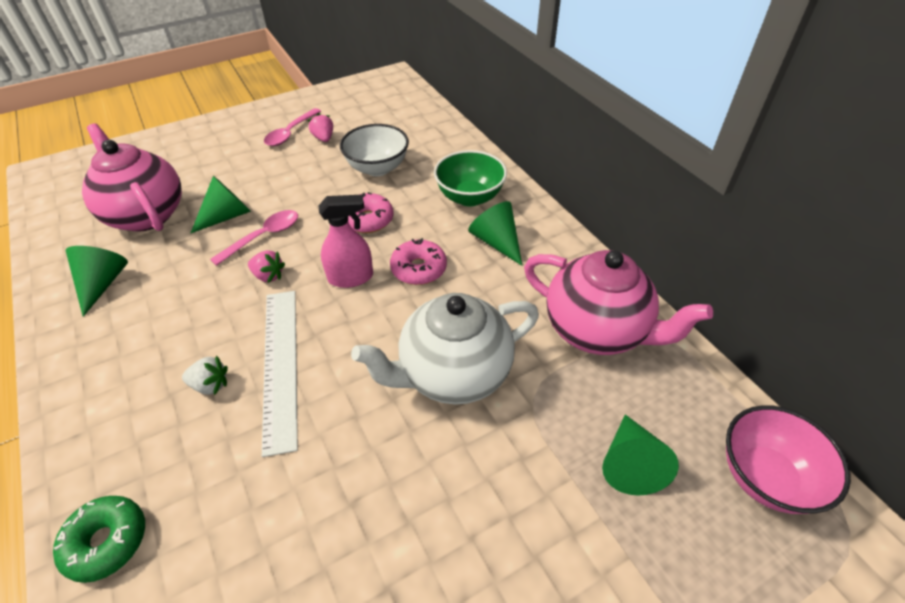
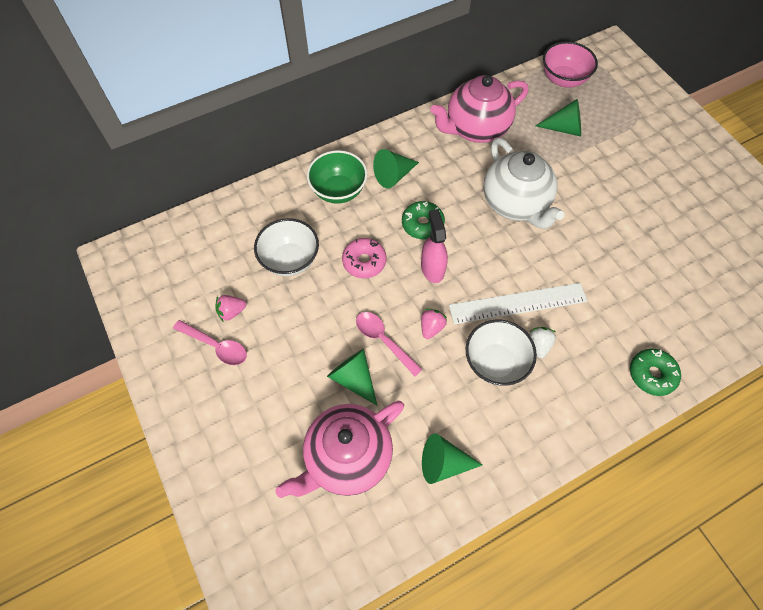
camera: 90 degrees left, 15 degrees up
pink donut [390,238,447,285] -> green donut [402,201,445,239]
pink teapot [524,250,713,355] -> pink teapot turned 150 degrees counterclockwise [430,75,528,143]
none -> white bowl [466,320,537,386]

